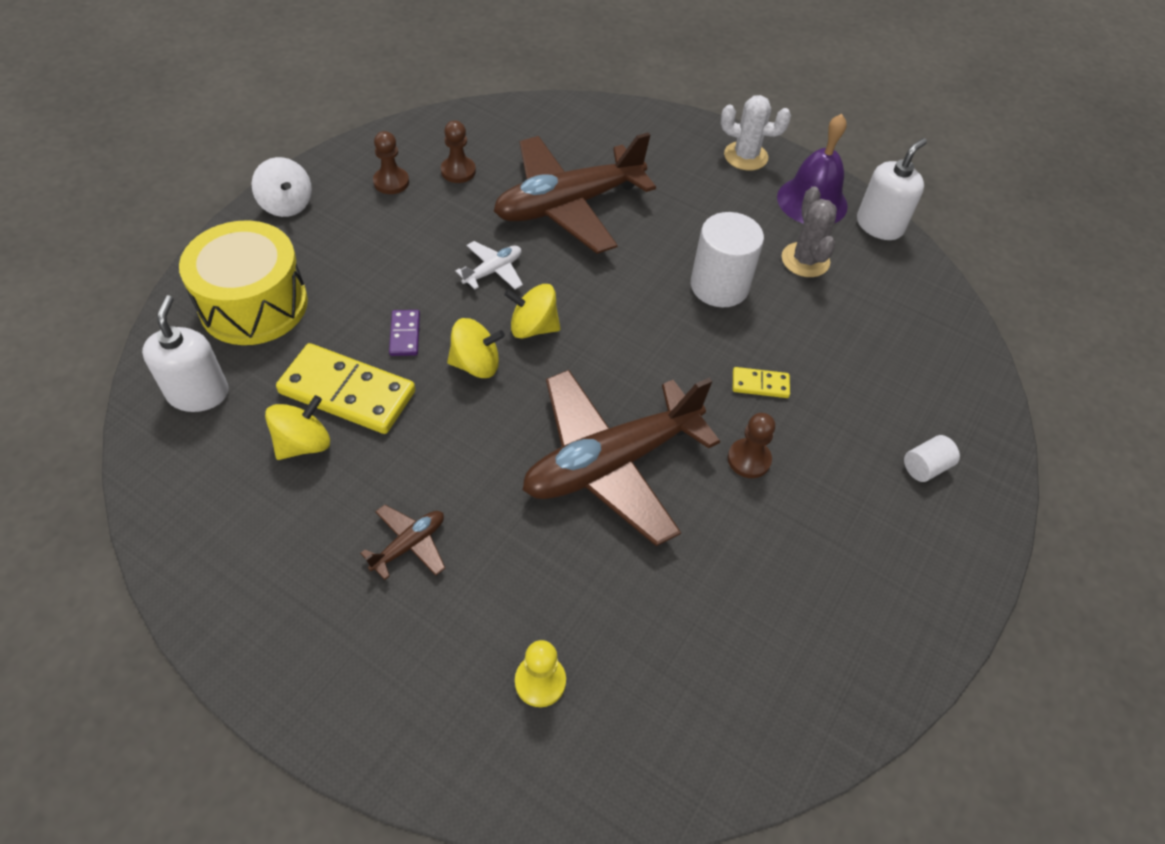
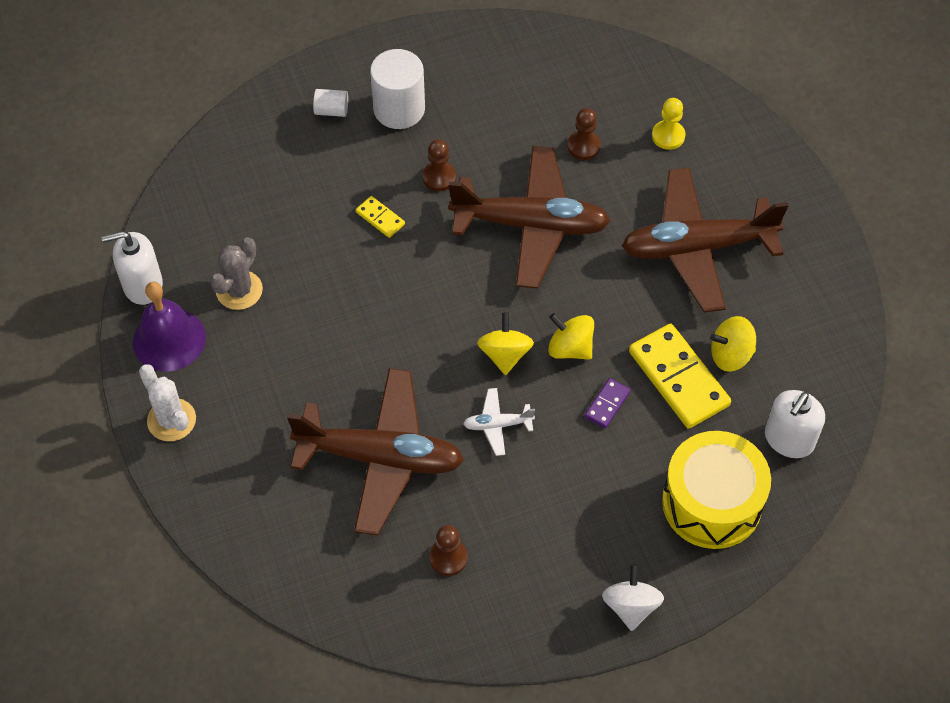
camera: 140 degrees left, 5 degrees up
brown plane [360,505,445,580] -> brown plane [622,168,789,312], size x2.40
brown pawn [373,131,409,194] -> brown pawn moved to [567,108,601,160]
yellow spinning top [504,284,561,339] -> yellow spinning top turned 135 degrees counterclockwise [477,312,534,375]
white cylinder [691,212,764,307] -> white cylinder moved to [370,49,425,129]

